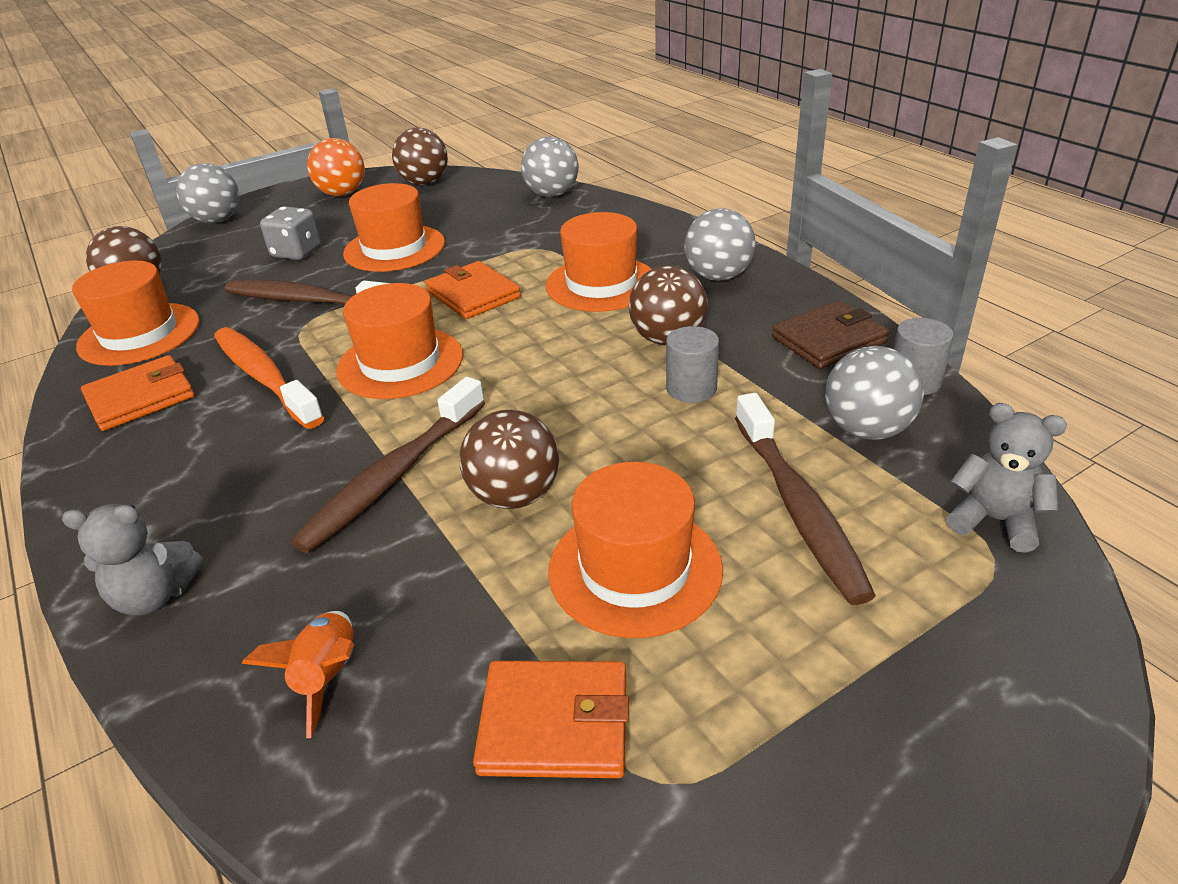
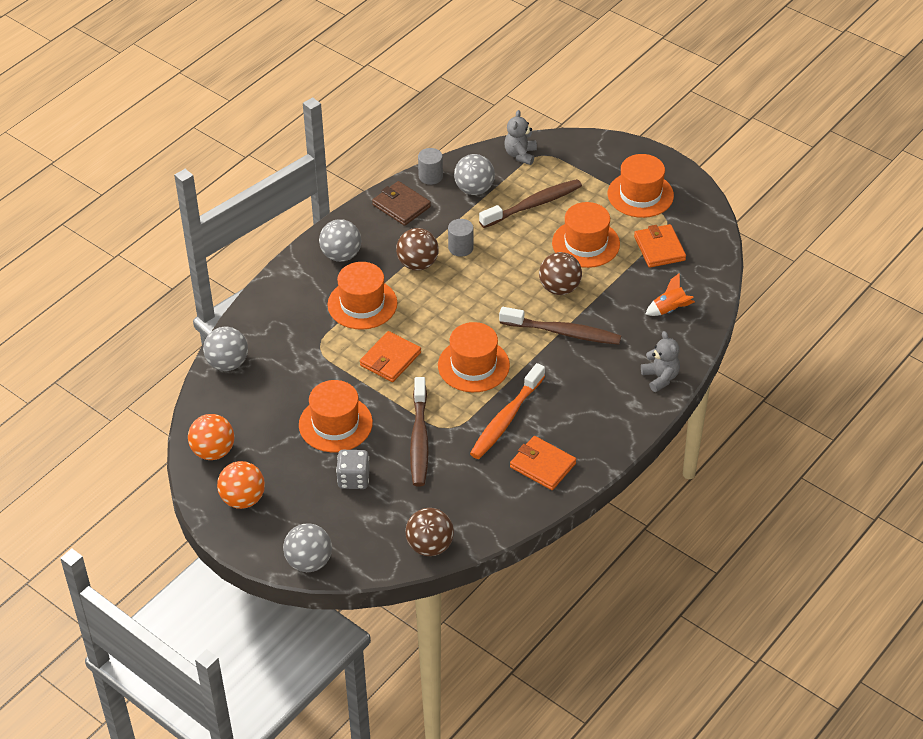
camera: 110 degrees left, 10 degrees up
orange hat [72,261,199,366] -> orange hat moved to [608,154,674,218]
brown ball [392,128,448,185] -> orange ball [188,414,235,460]

